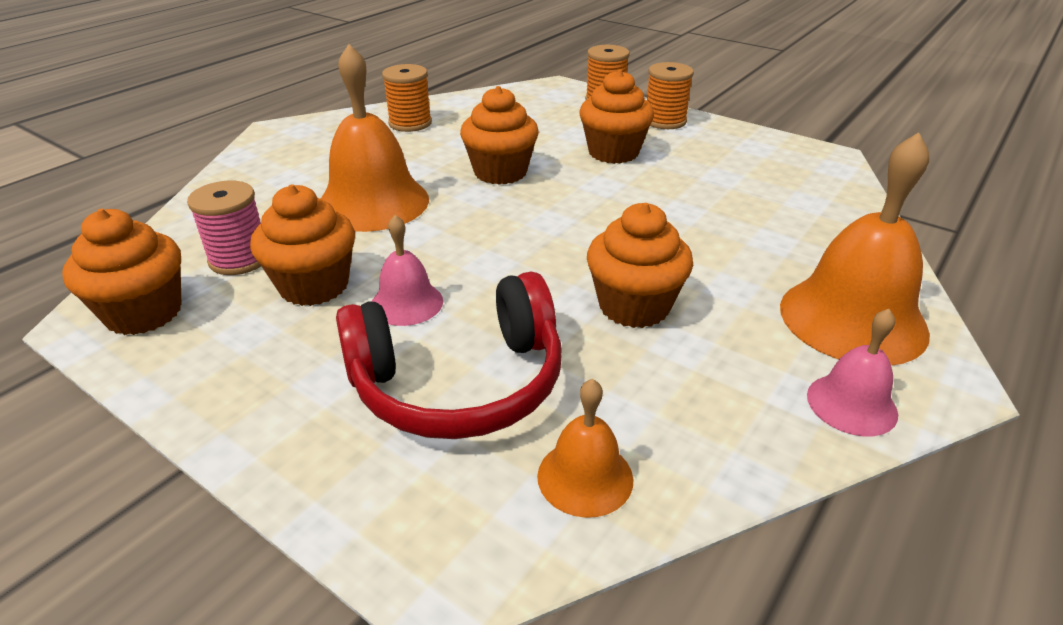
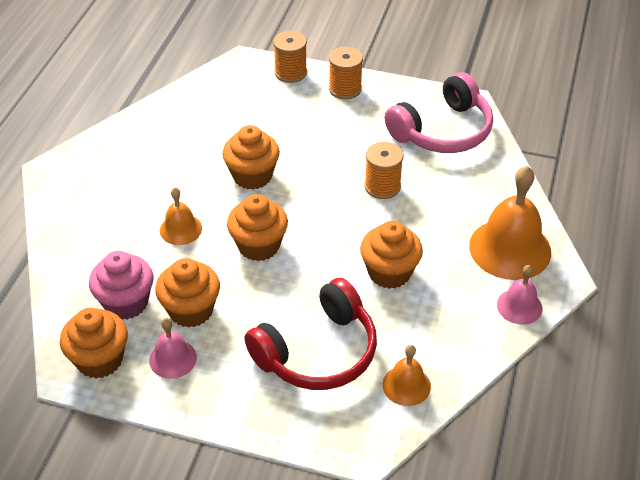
camera: 20 degrees left, 10 degrees up
pink spool [187,181,261,275] -> pink cupcake [89,251,153,320]
orange bell [321,44,429,232] -> orange bell [160,187,202,245], size x0.53
pink bell [372,215,443,326] -> pink bell moved to [149,318,197,379]
orange spool [382,64,432,132] -> orange spool moved to [365,142,403,199]
orange cupcake [579,69,654,164] -> orange cupcake moved to [227,194,288,261]
none -> pink headphones [385,72,493,153]

